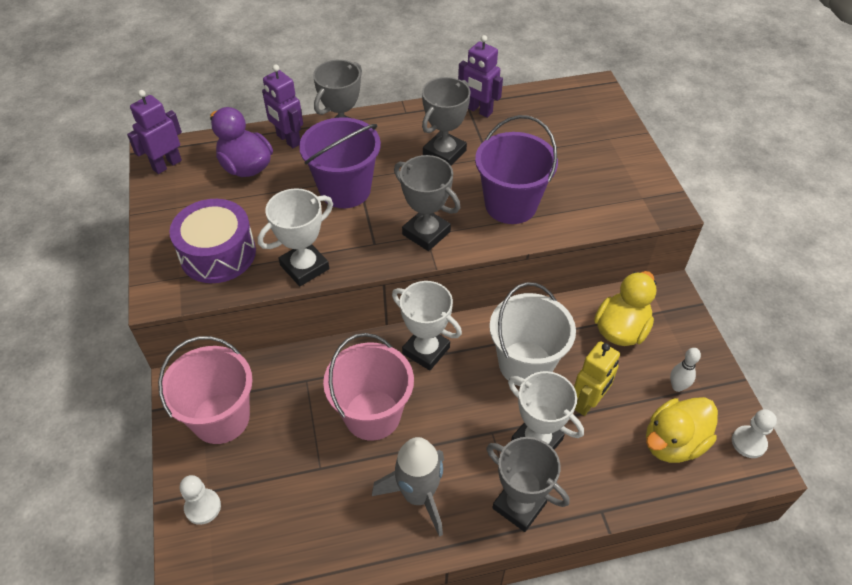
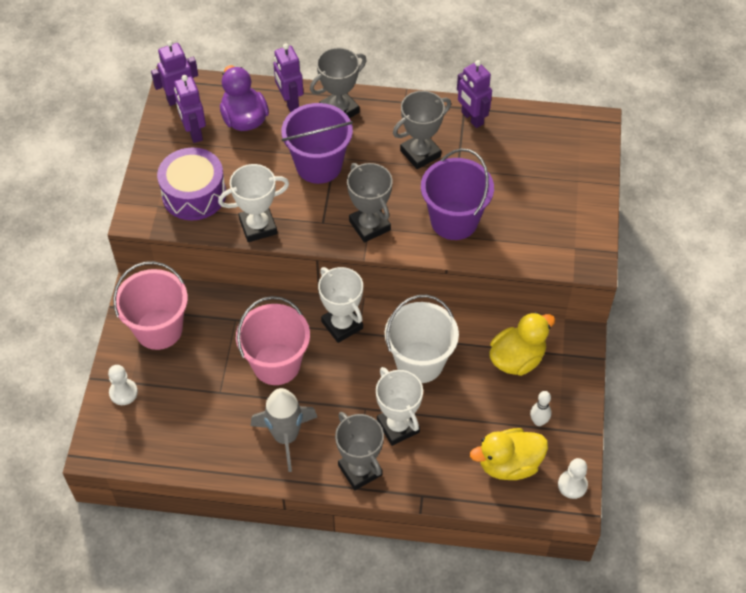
camera: 20 degrees right, 5 degrees up
yellow robot [574,341,620,416] -> none
none -> purple robot [174,75,206,143]

